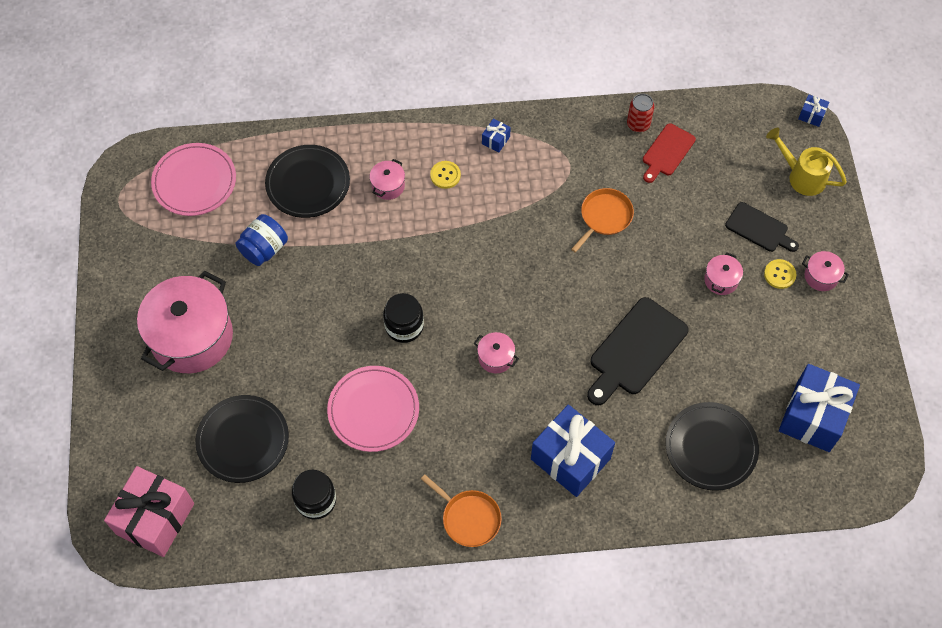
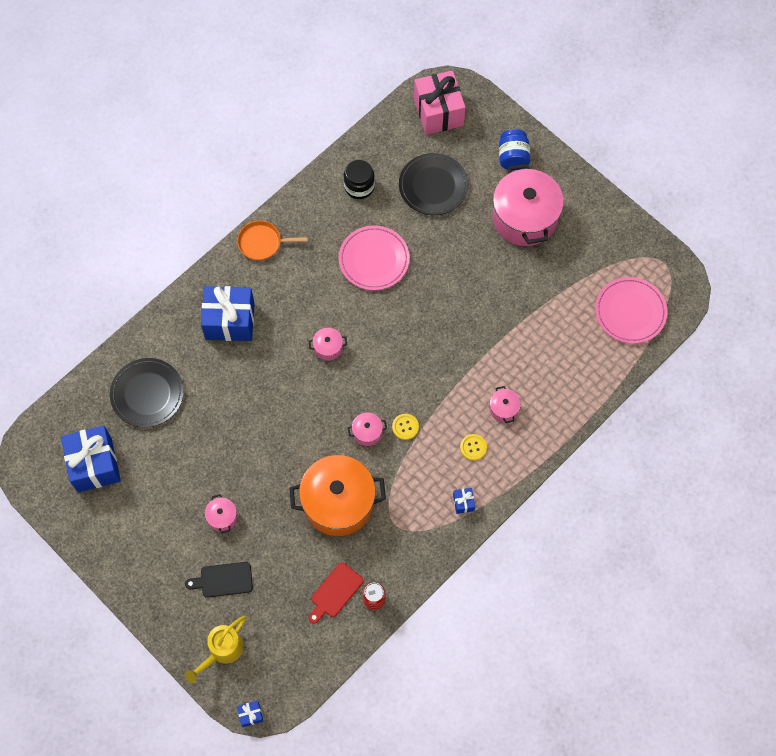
camera: 140 degrees right, 5 degrees up
blue jar [236,214,288,266] -> blue jar moved to [499,129,530,170]
black plate [265,145,350,218] -> none
black jar [383,293,424,343] -> none
orange pan [571,188,634,253] -> orange pot [289,455,386,536]
black cutting board [587,297,688,405] -> none
red cutting board [643,123,696,183] -> red cutting board turned 135 degrees counterclockwise [309,562,364,624]
yellow button [764,259,796,289] -> yellow button moved to [392,414,419,440]
yellow watering can [766,128,847,196] -> yellow watering can turned 135 degrees clockwise [185,616,246,683]
pink pot [802,251,849,291] -> pink pot moved to [348,413,387,446]

